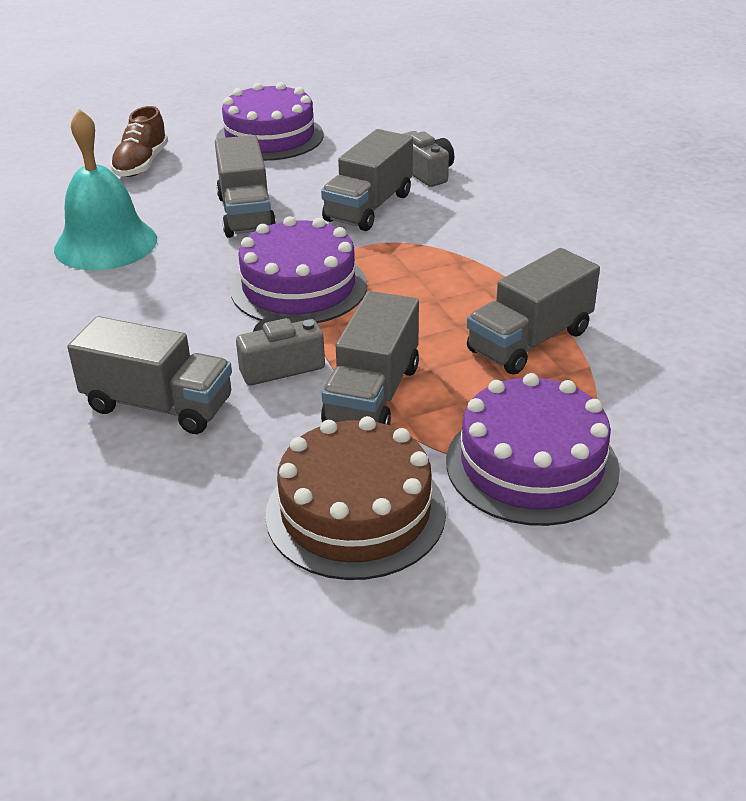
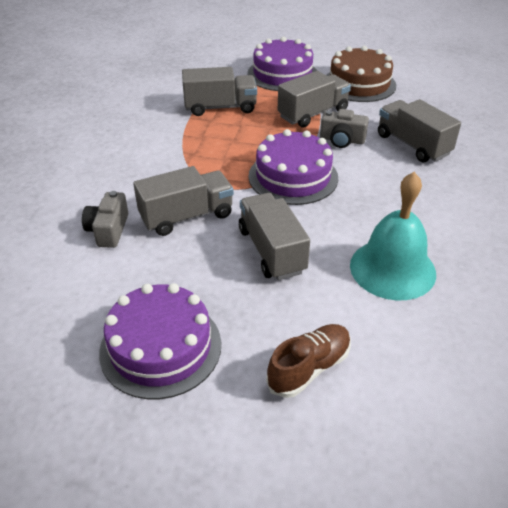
camera: 145 degrees left, 5 degrees up
grey truck [215,135,276,238] -> grey truck turned 45 degrees counterclockwise [239,193,310,280]

